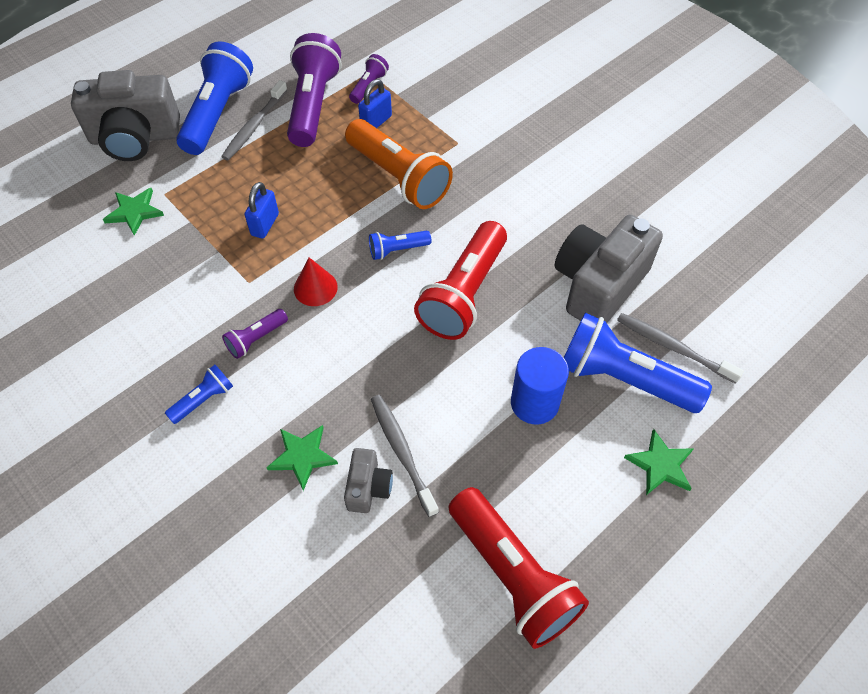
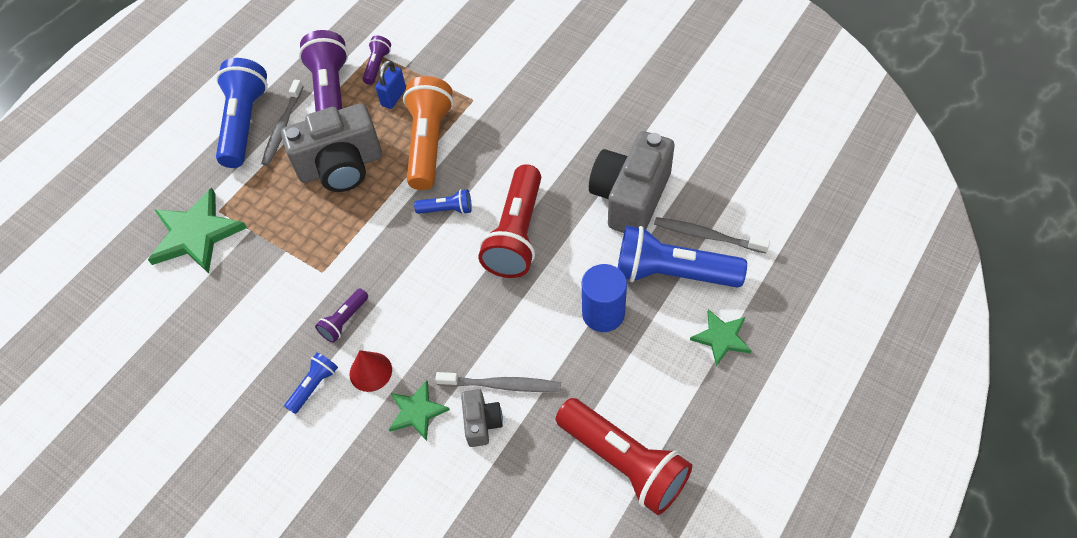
camera: 10 degrees left, 0 degrees up
grey camera [71,70,180,161] -> grey camera moved to [281,103,382,192]
green star [103,188,164,236] -> green star [148,188,247,273], size x1.78
blue padlock [244,182,279,239] -> none
red cone [294,257,338,306] -> red cone moved to [350,350,392,392]
orange flashlight [345,119,453,209] -> orange flashlight turned 120 degrees counterclockwise [403,76,454,190]
blue flashlight [369,231,431,260] -> blue flashlight turned 150 degrees counterclockwise [414,189,472,214]
grey toothbrush [371,395,439,517] -> grey toothbrush turned 135 degrees clockwise [435,372,561,392]

